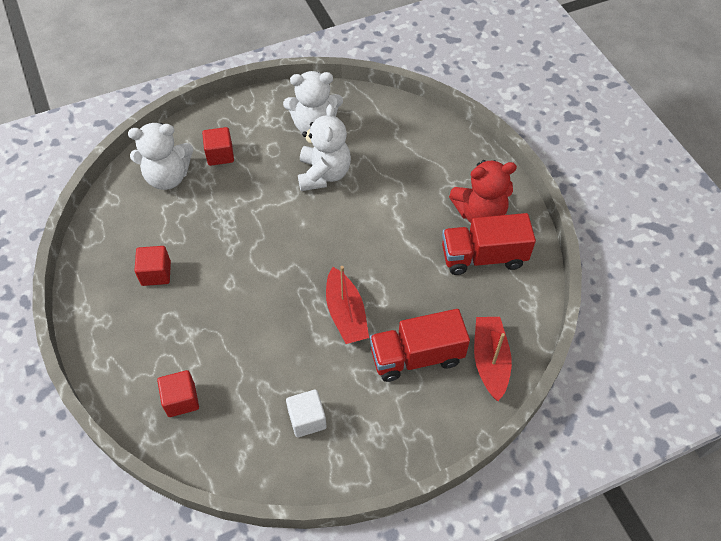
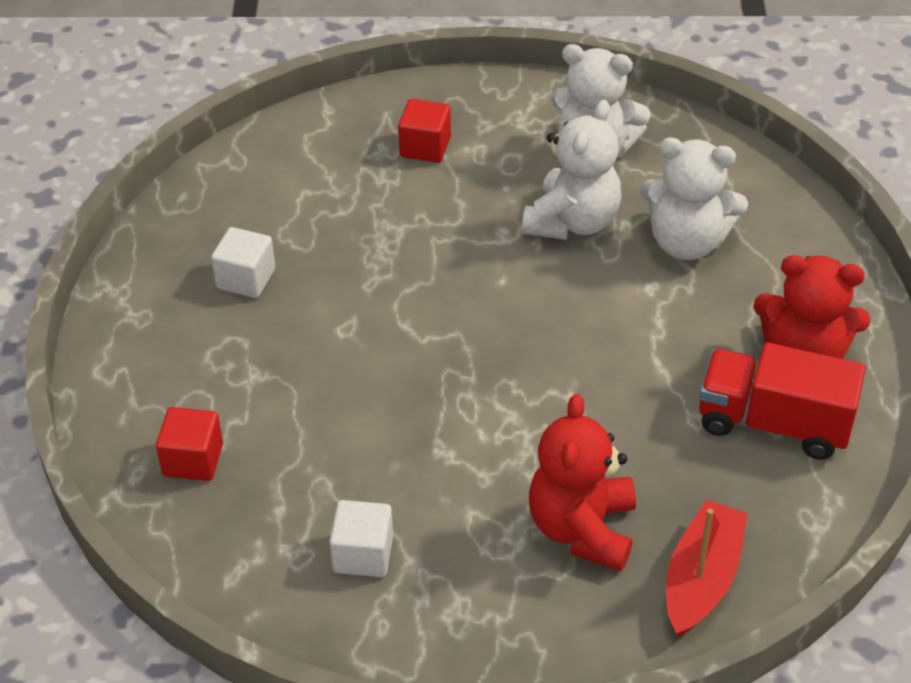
camera: 25 degrees right, 10 degrees down
white teddy bear [128,123,193,190] -> white teddy bear moved to [640,137,748,260]
red cube [134,246,171,286] -> white cube [211,227,275,298]
red boat [326,266,369,344] -> none
red truck [370,309,470,382] -> red teddy bear [529,394,636,571]

